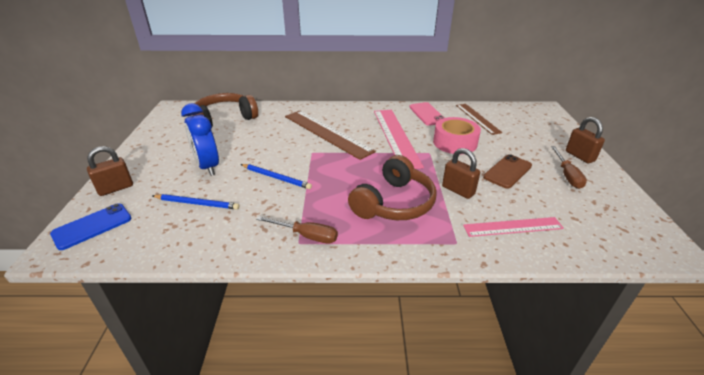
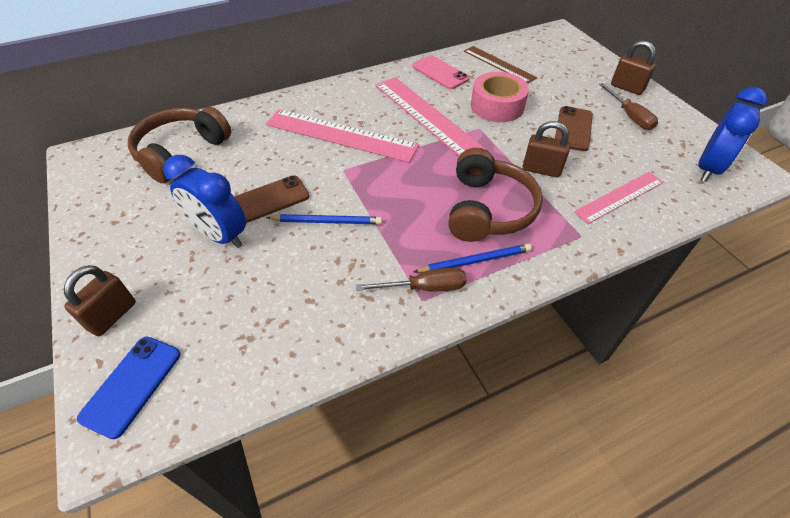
camera: 25 degrees left, 15 degrees up
blue pencil [152,194,239,209] -> blue pencil moved to [414,244,532,273]
brown ruler [285,111,376,160] -> pink ruler [266,109,419,163]
none -> brown phone [234,175,309,223]
none -> blue clock [698,87,767,182]

